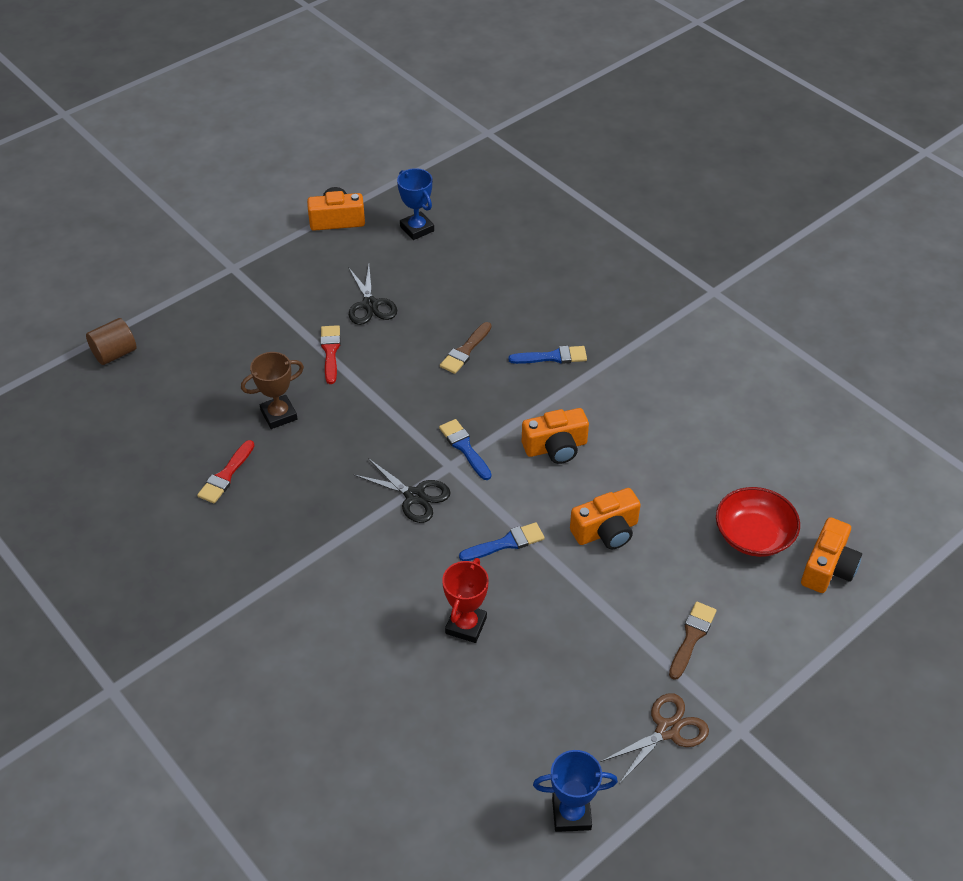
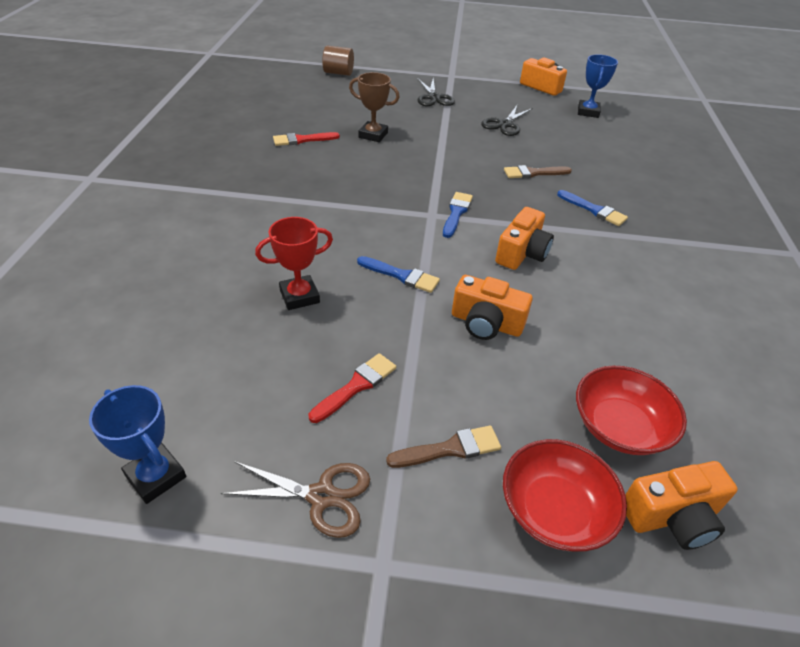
camera: 45 degrees right, 5 degrees down
red brush [320,325,341,384] -> red brush moved to [309,353,396,423]
black scissors [353,458,450,523] -> black scissors moved to [417,78,455,106]
orange camera [522,408,589,464] -> orange camera turned 90 degrees counterclockwise [495,207,554,270]
none -> red bowl [503,439,627,552]

